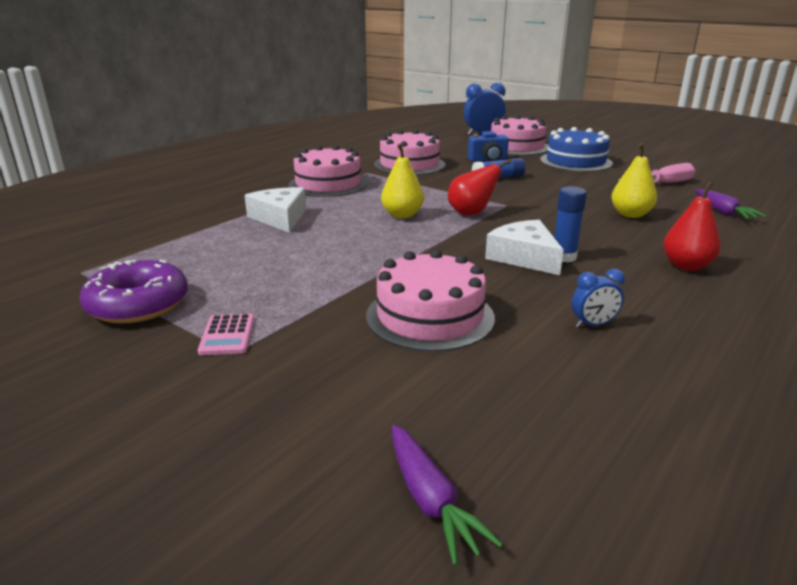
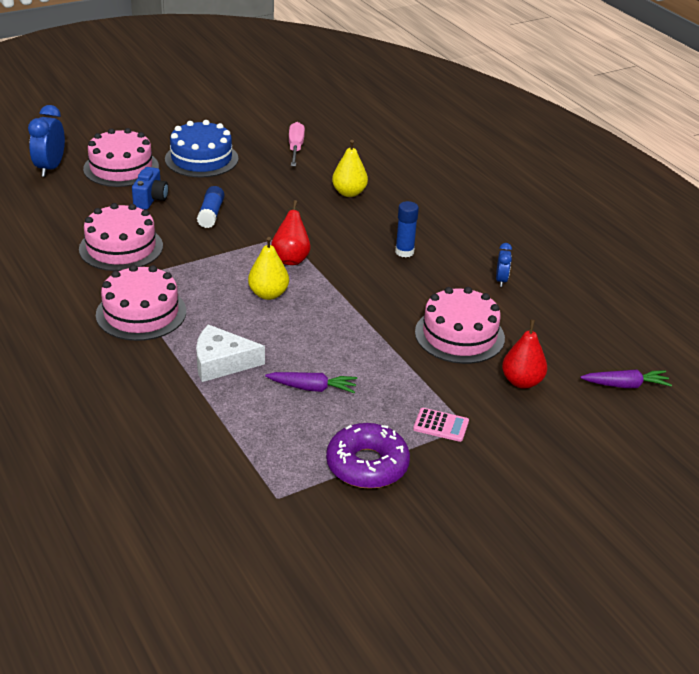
camera: 70 degrees left, 10 degrees up
white cheese [485,220,564,275] -> none
red pear [663,181,721,271] -> red pear moved to [502,320,547,389]
purple carrot [695,189,767,219] -> purple carrot moved to [265,372,357,393]

